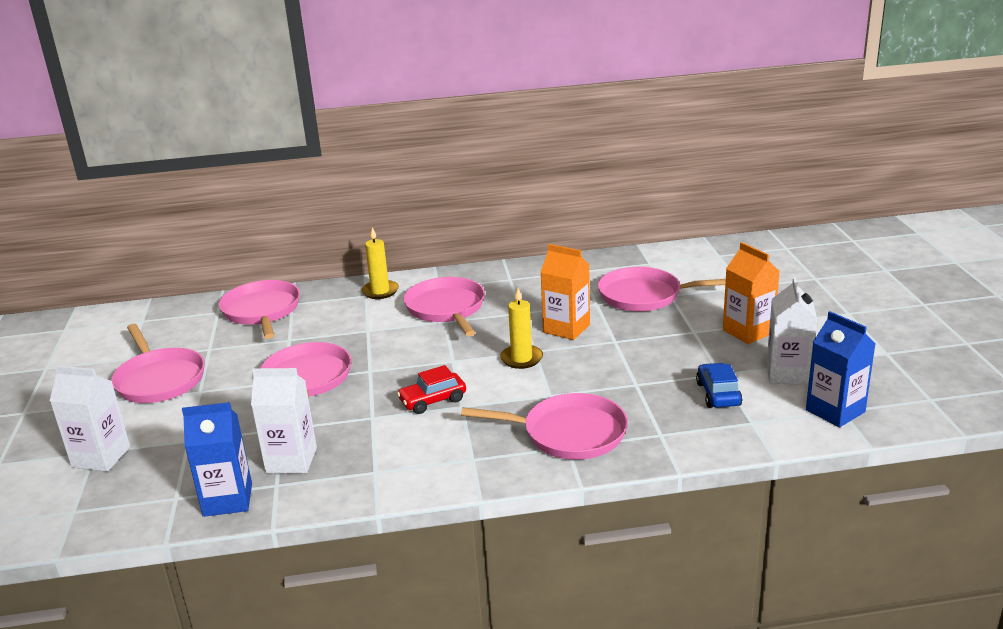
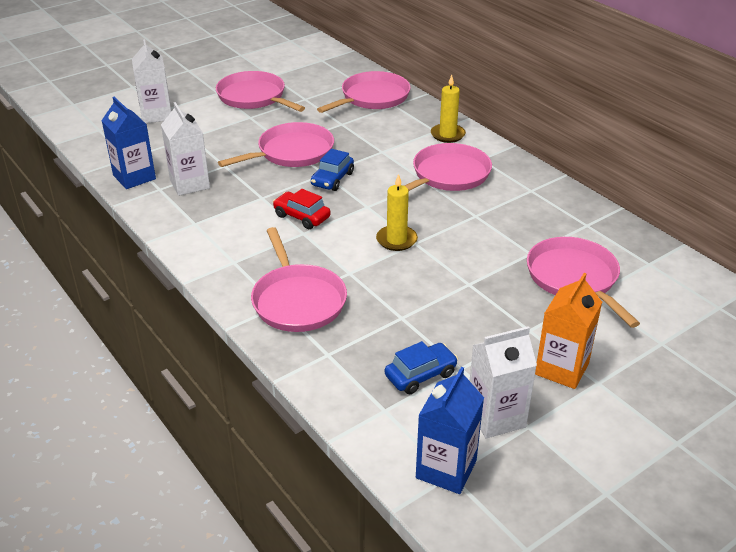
camera: 60 degrees right, 10 degrees up
pink pan [111,324,205,403] -> pink pan turned 105 degrees clockwise [216,71,305,112]
orange carton [541,244,590,340] -> none
none -> blue car [311,149,354,191]

